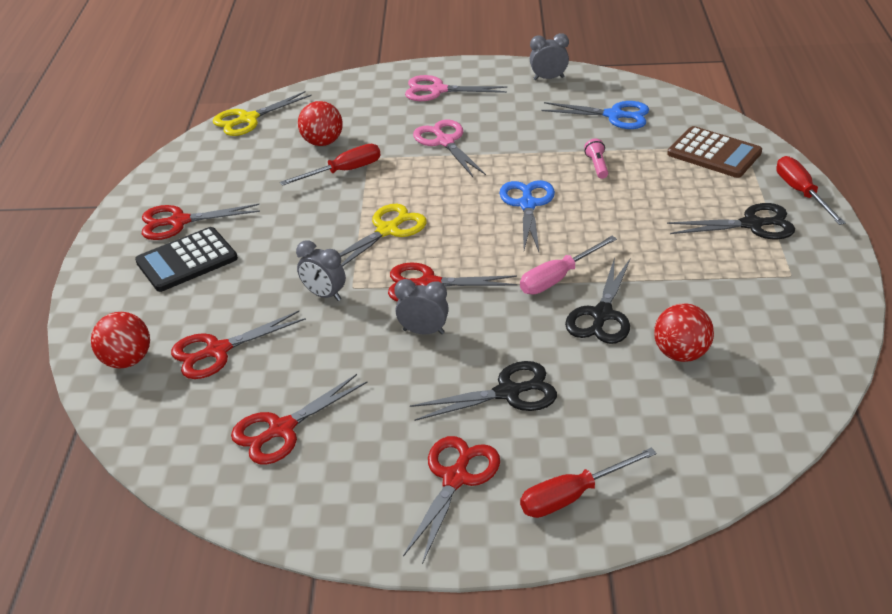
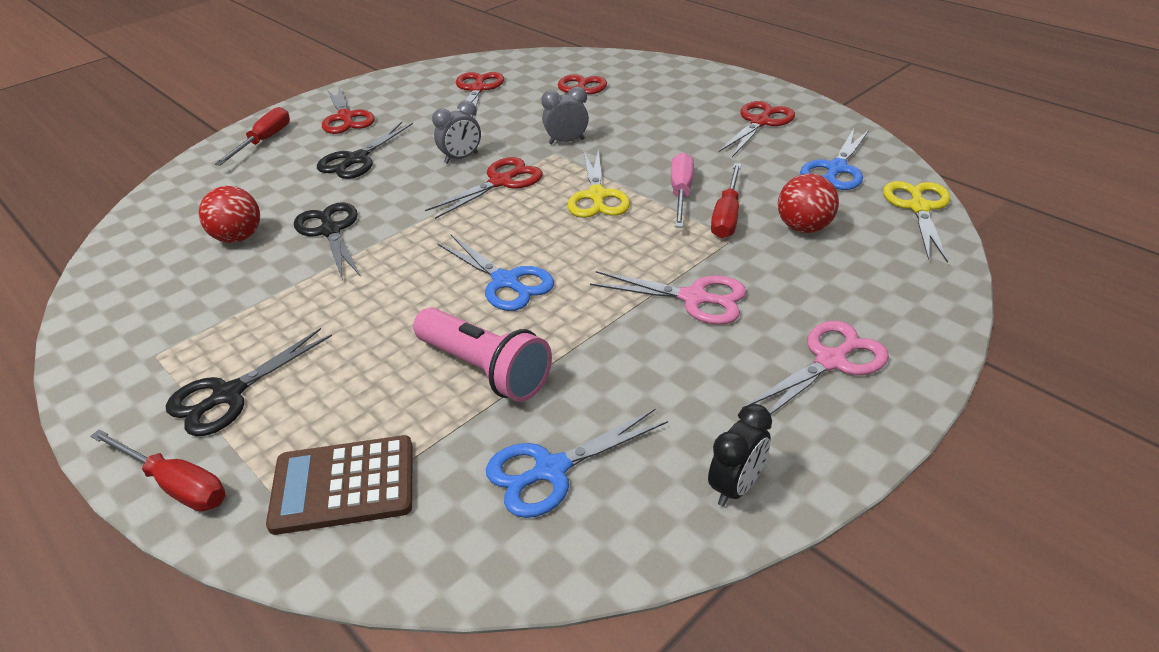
camera: 135 degrees right, 0 degrees up
red ball [91,312,150,369] -> none
black calculator [135,227,238,292] -> none
pink screwdriver [520,236,617,294] -> pink screwdriver moved to [671,153,694,228]
grey clock [530,33,569,80] -> black clock [708,404,772,506]
pink flashlight [584,139,608,179] -> pink flashlight [413,307,552,402], size x2.18
none -> blue scissors [800,129,869,190]

